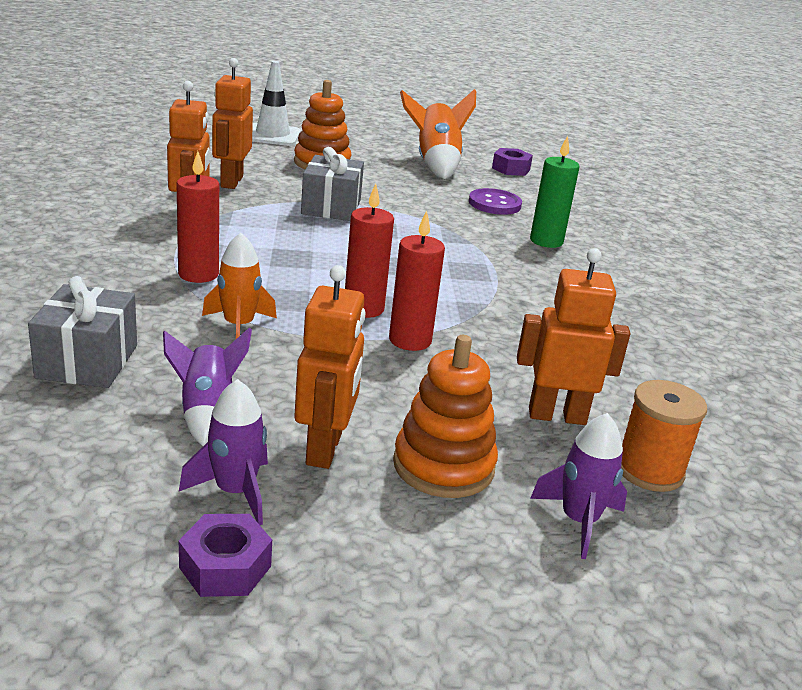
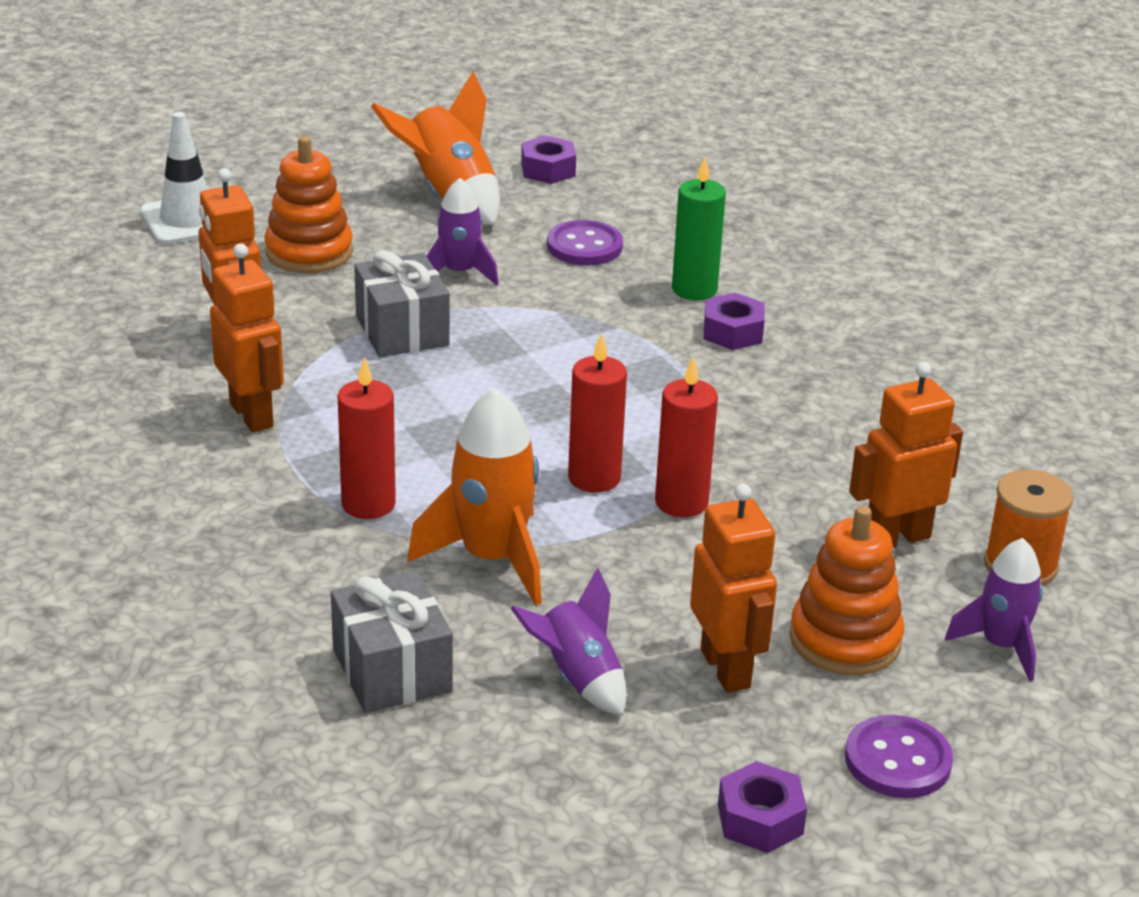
camera: 25 degrees left, 5 degrees up
purple rocket [179,379,268,525] -> purple rocket moved to [427,178,499,286]
orange rocket [202,232,277,339] -> orange rocket [408,388,542,606], size x1.57
none -> purple nut [704,293,765,350]
none -> purple button [845,715,953,798]

